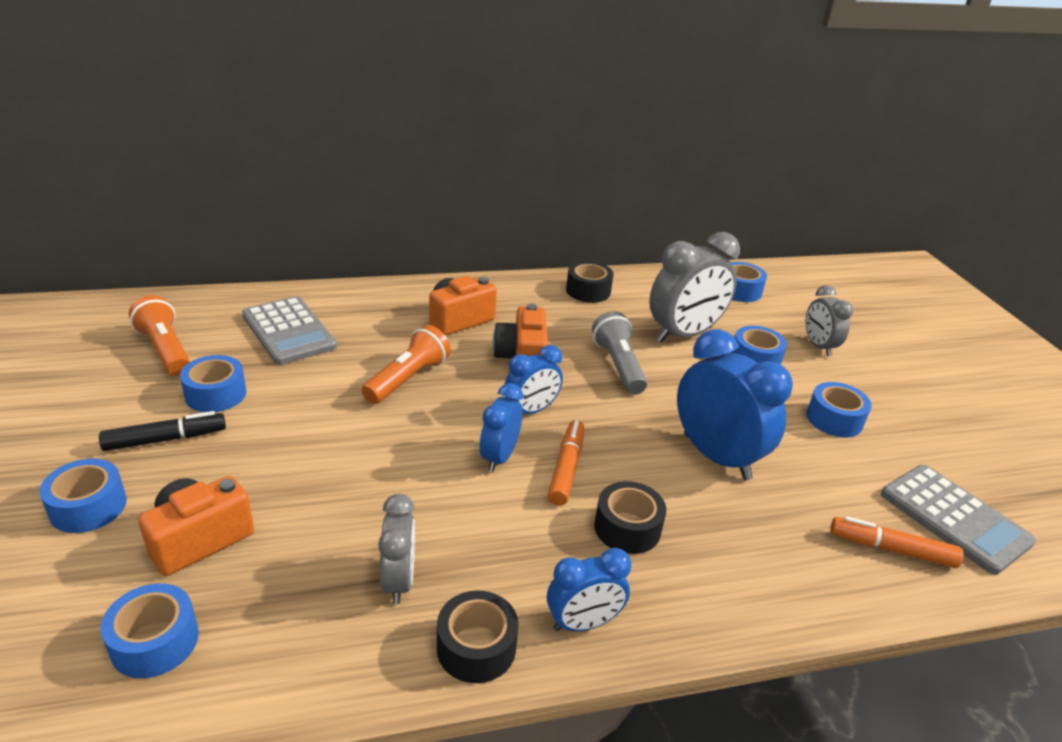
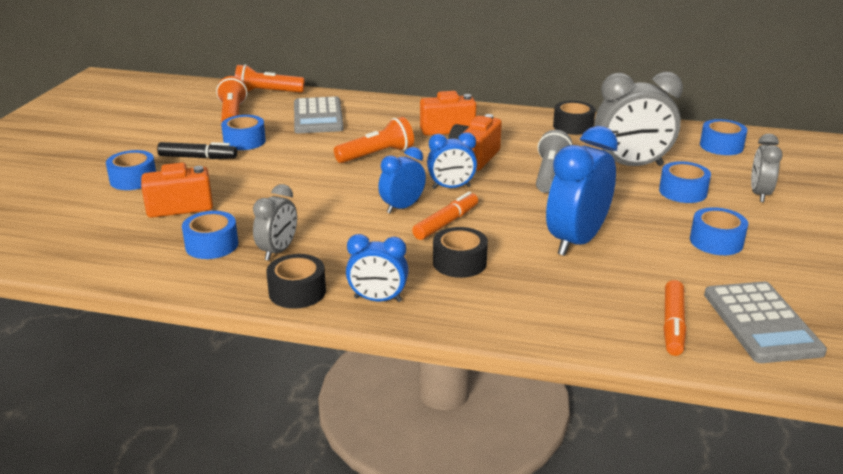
camera: 30 degrees right, 5 degrees down
blue tape [101,583,199,678] -> blue tape moved to [182,211,238,259]
blue clock [677,329,793,480] -> blue clock turned 135 degrees counterclockwise [546,126,618,256]
orange marker [830,516,963,568] -> orange marker turned 120 degrees counterclockwise [663,280,686,356]
none -> orange flashlight [235,64,305,93]

